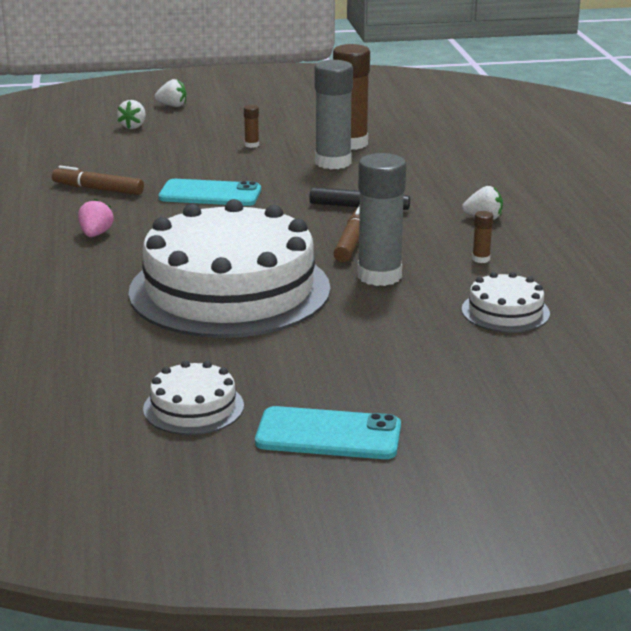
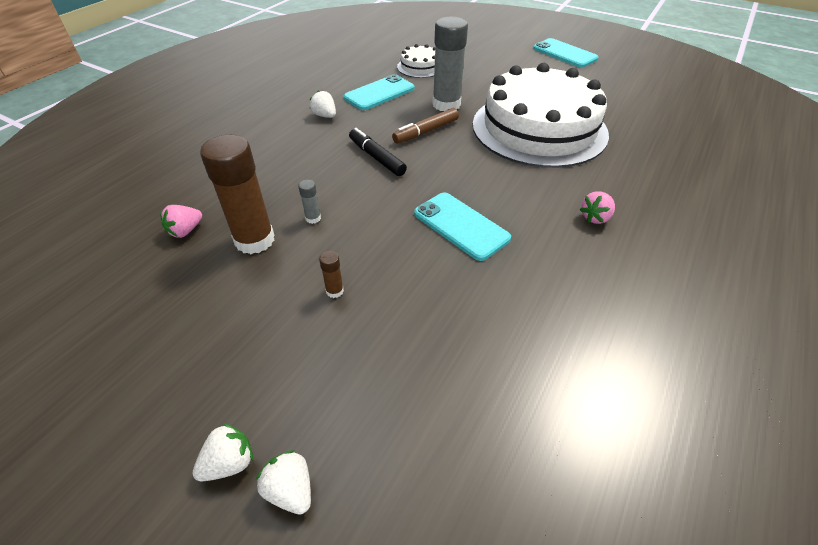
camera: 140 degrees left, 20 degrees up
brown marker [52,166,144,195] -> none
white strawberry [117,100,146,129] -> white strawberry moved to [192,423,253,481]
white cake [143,361,244,435] -> none
grey glue stick [315,60,353,169] -> grey glue stick [298,180,321,224], size x0.41
brown glue stick [472,211,493,263] -> turquoise phone [344,74,415,110]
none -> pink strawberry [160,205,202,238]

